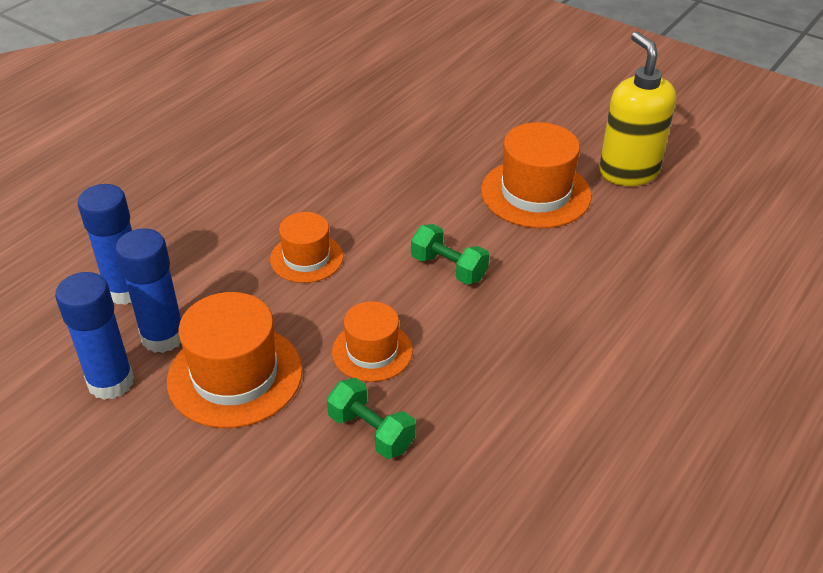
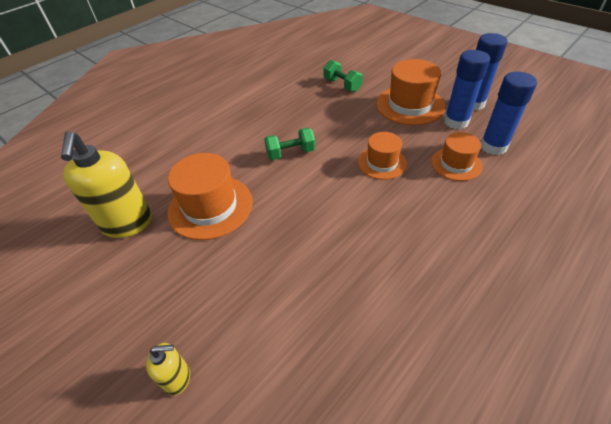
camera: 170 degrees left, 5 degrees up
orange hat [332,301,413,382] -> orange hat moved to [431,132,482,181]
green dumbbell [411,224,489,285] -> green dumbbell turned 60 degrees counterclockwise [264,128,315,160]
none -> yellow soap dispenser [146,343,190,396]

